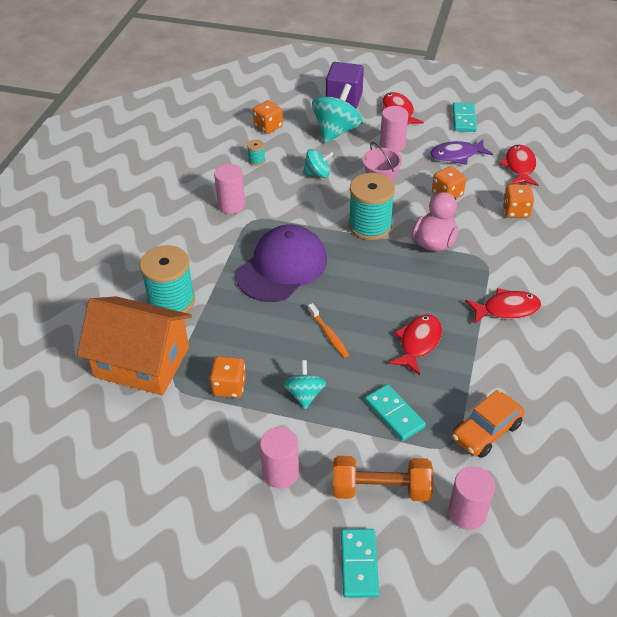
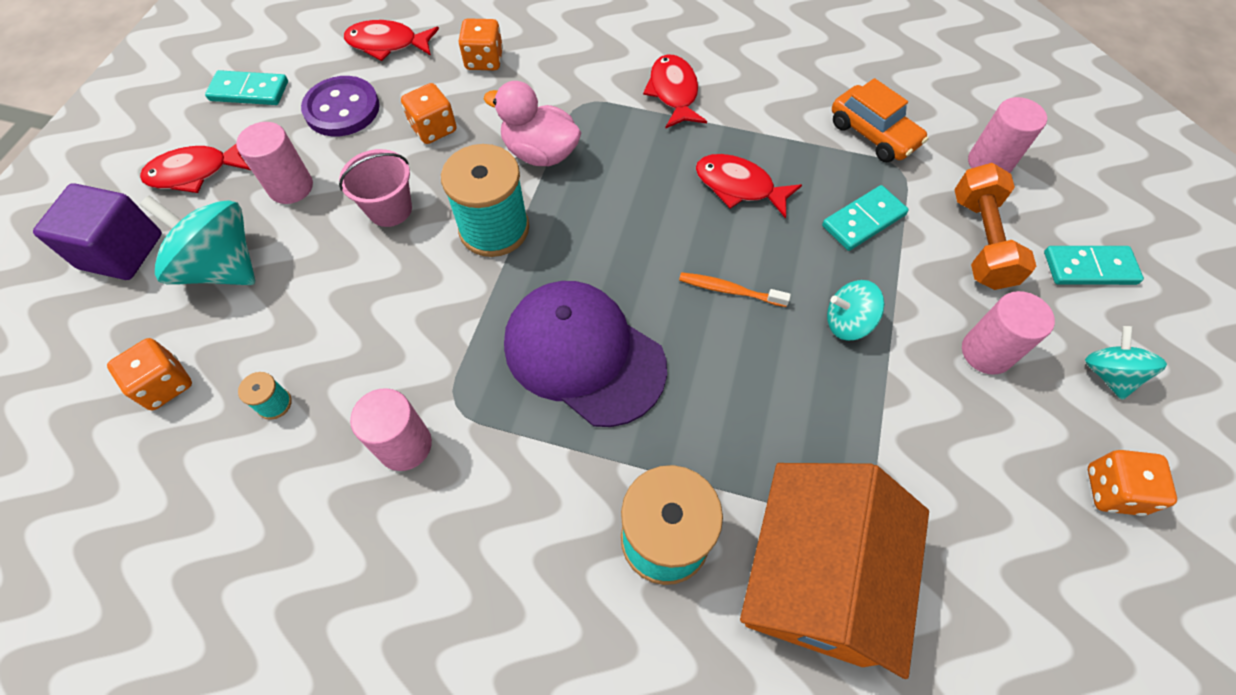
camera: 90 degrees left, 15 degrees up
orange dice [210,356,246,398] -> orange dice moved to [1088,450,1177,516]
turquoise spinning top [303,149,334,178] -> turquoise spinning top moved to [1085,326,1167,400]
orange toothbrush [308,303,349,358] -> orange toothbrush turned 135 degrees counterclockwise [679,272,791,307]
purple fish [430,139,493,165] -> purple button [301,76,380,137]

